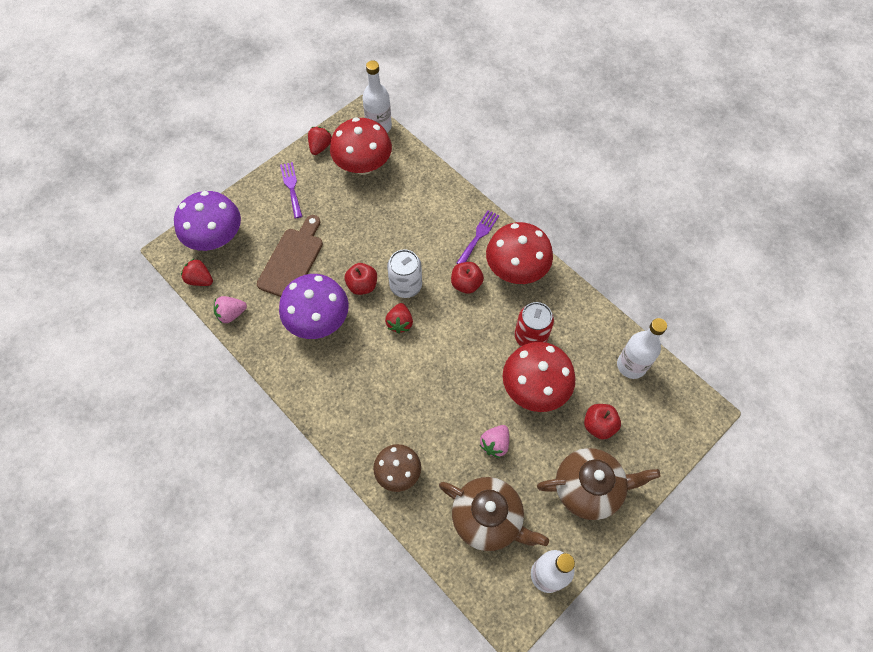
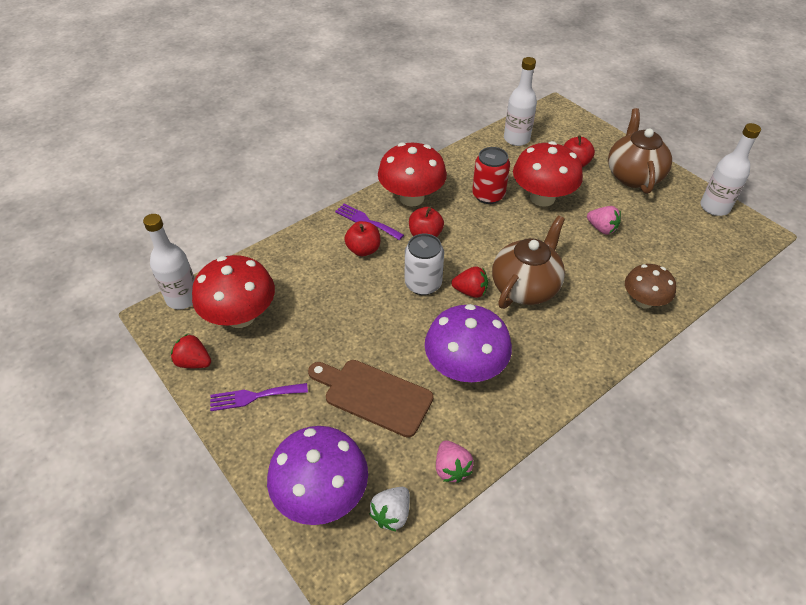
camera: 85 degrees left, 15 degrees down
red strawberry [181,259,213,286] -> white strawberry [369,487,410,531]
red apple [345,263,377,295] -> red apple moved to [344,221,380,256]
brown teapot [439,477,549,551] -> brown teapot moved to [492,216,565,309]

